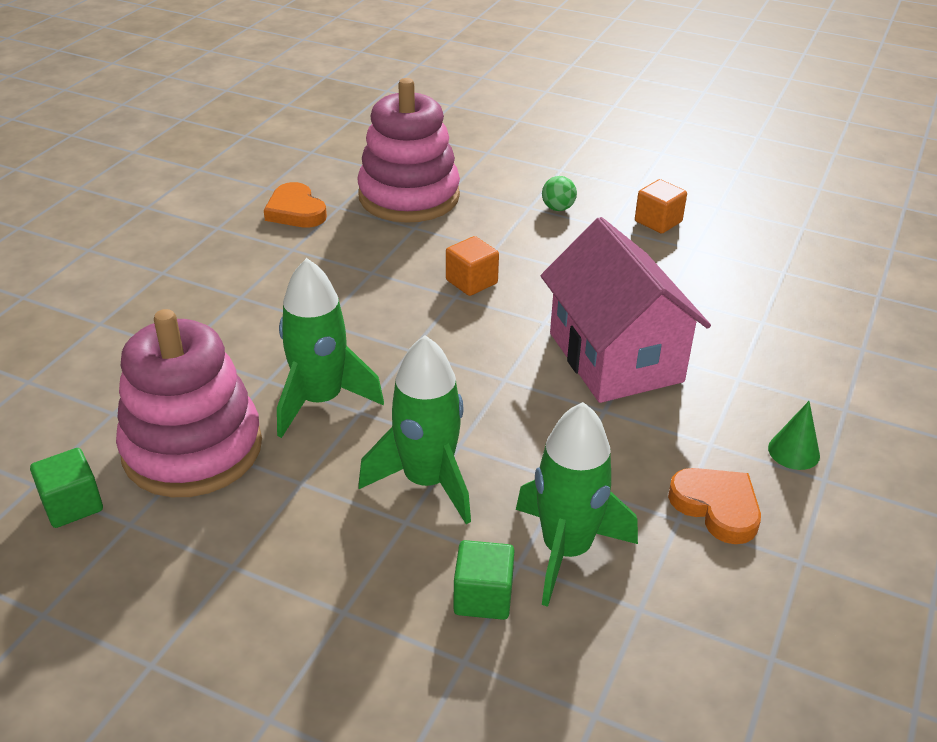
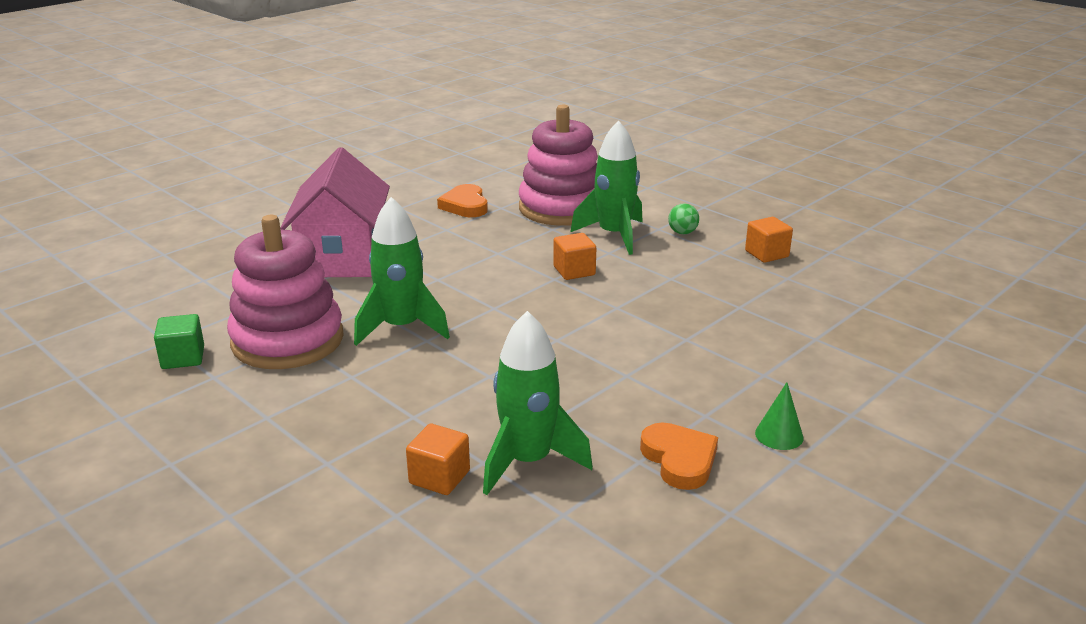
camera: 20 degrees right, 10 degrees down
green rocket [358,335,471,524] -> green rocket moved to [570,120,643,255]
green cube [453,540,515,620] -> orange cube [406,424,470,495]
pink house [541,217,711,403] -> pink house moved to [280,147,390,277]

